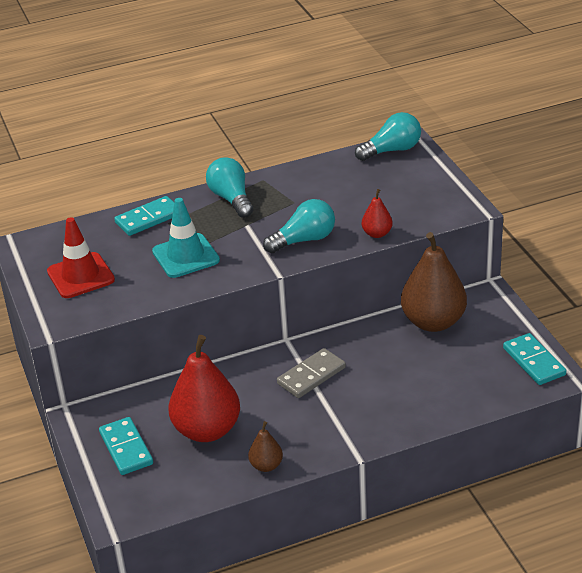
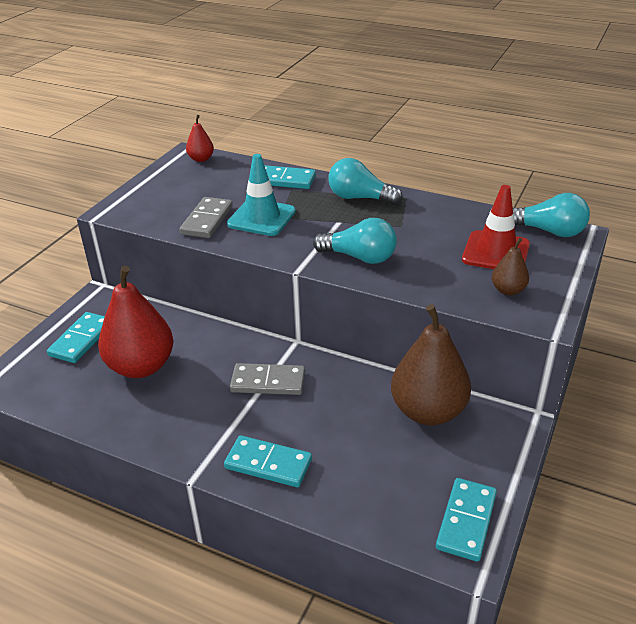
camera: 45 degrees right, 0 degrees up
red traffic cone [47,217,115,298] -> red traffic cone moved to [462,185,530,269]
turquoise light bulb [206,157,253,218] -> turquoise light bulb turned 90 degrees counterclockwise [329,158,403,205]
brown pear [248,421,283,472] -> brown pear moved to [492,238,529,295]
red pear [362,189,393,238] -> red pear moved to [186,115,214,162]
none -> grey domino [180,197,233,238]
none -> turquoise domino [224,435,312,487]

